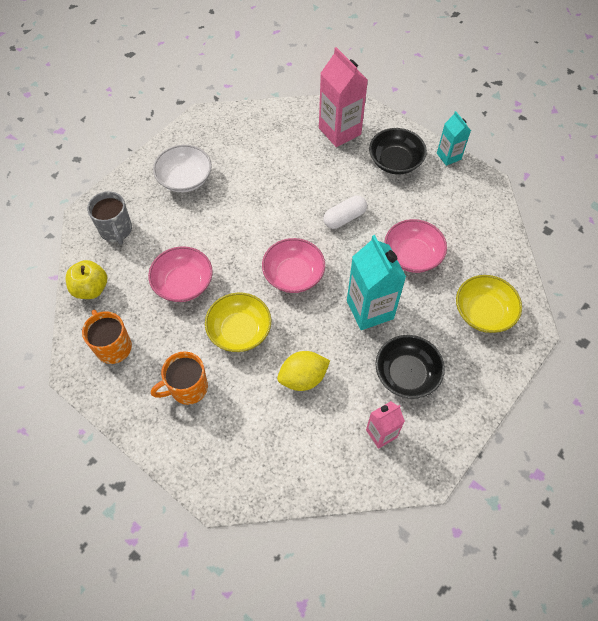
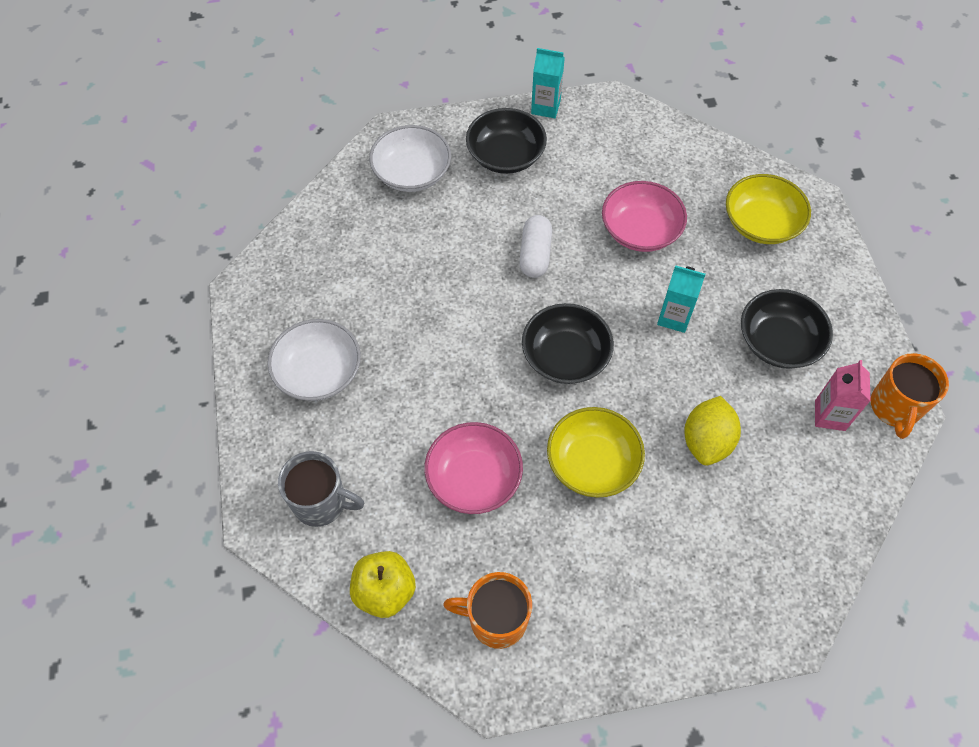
camera: 50 degrees left, 0 degrees up
orange mug [151,351,208,405] -> orange mug moved to [871,353,949,439]
pink bowl [262,238,325,293] -> black bowl [522,303,614,384]
pink carton [319,47,368,147] -> white bowl [369,125,451,192]
turquoise carton [347,235,406,330] -> turquoise carton [657,265,706,333], size x0.57

